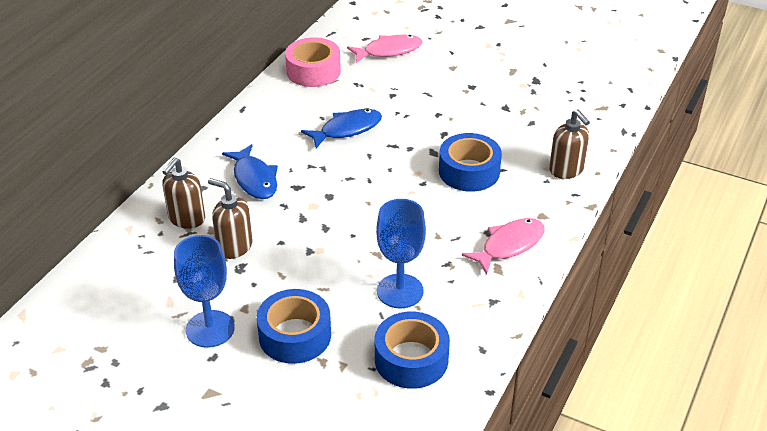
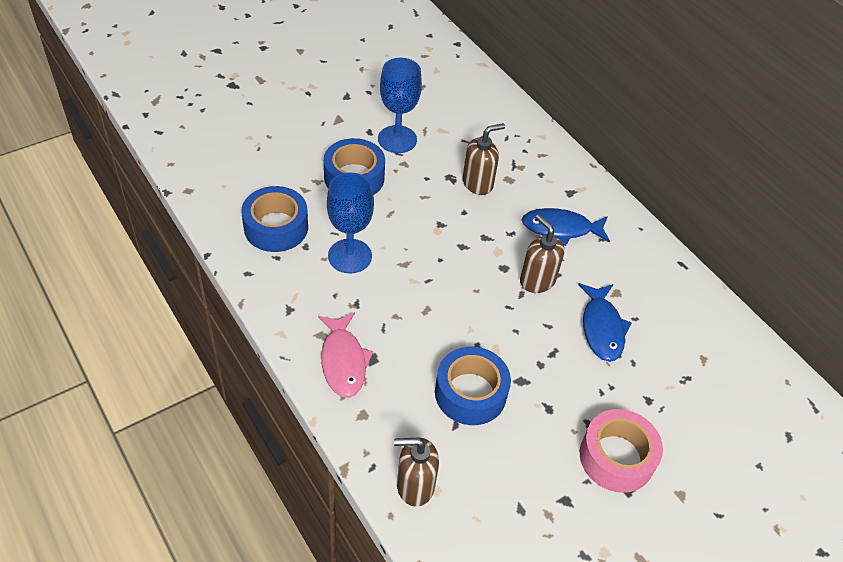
camera: 115 degrees right, 10 degrees up
brown soap dispenser [162,158,205,229] -> brown soap dispenser moved to [520,214,565,293]
pink tape [285,37,341,87] -> pink tape moved to [580,409,663,493]
pink fish [347,35,422,63] -> none

